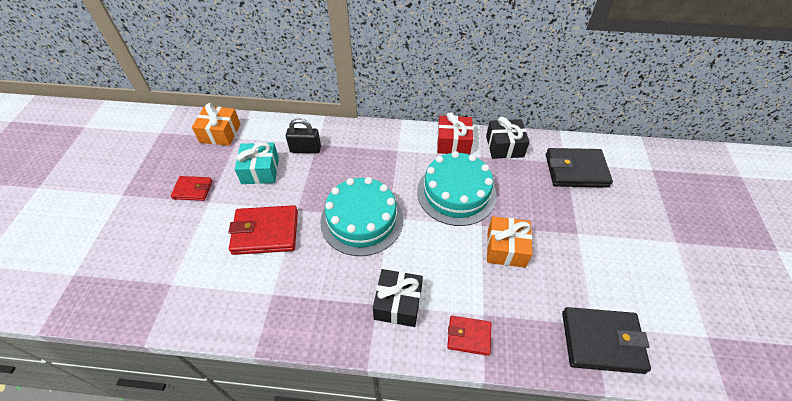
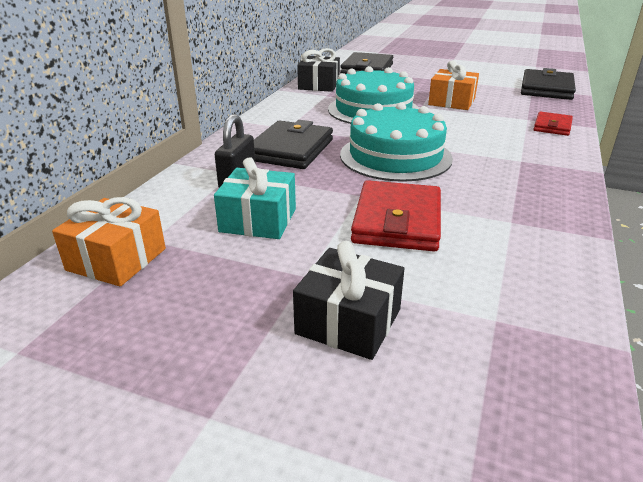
camera: 75 degrees left, 20 degrees down
red wallet [171,176,213,201] -> none
black gift [373,269,423,327] -> black gift moved to [293,241,404,360]
red gift [437,113,473,155] -> none
none -> black wallet [254,120,333,169]

